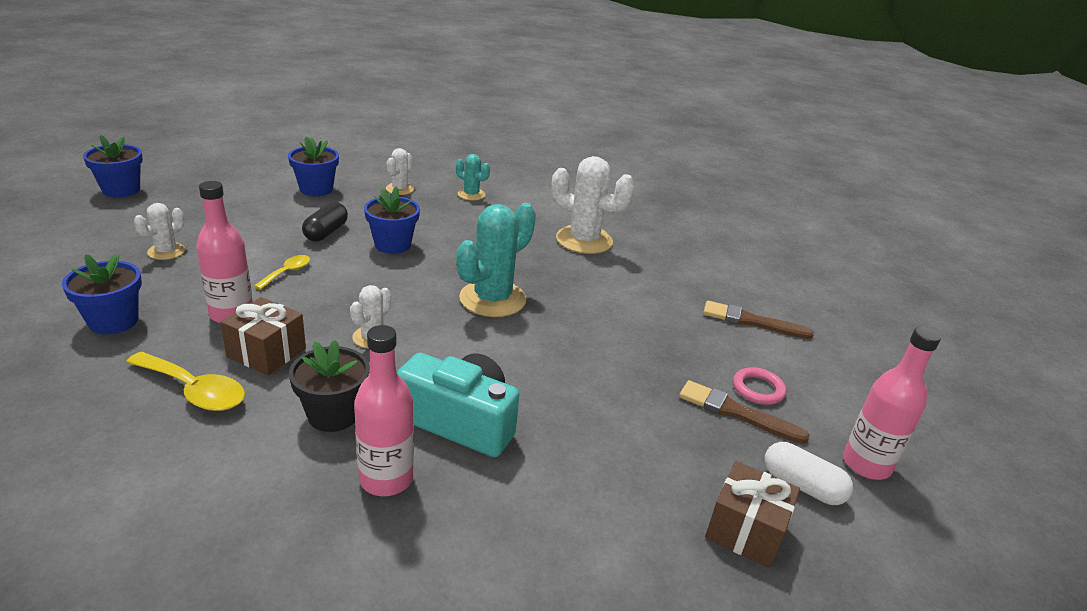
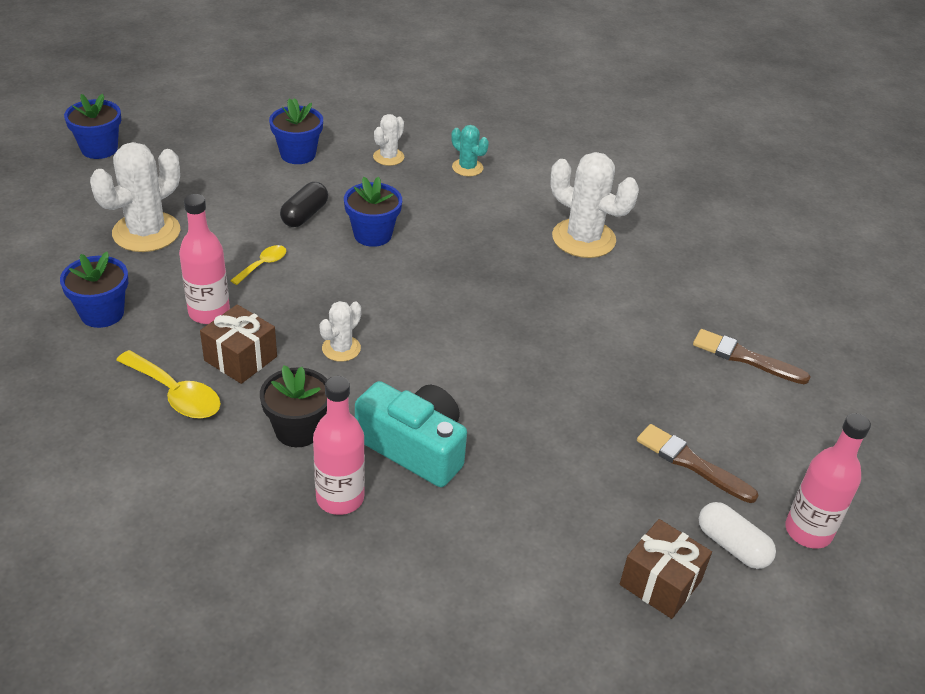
camera: 10 degrees right, 10 degrees up
white cactus [134,203,185,260] -> white cactus [90,142,180,252], size x1.90
turquoise cactus [456,203,536,317] -> none
pink ring [733,367,786,405] -> none

